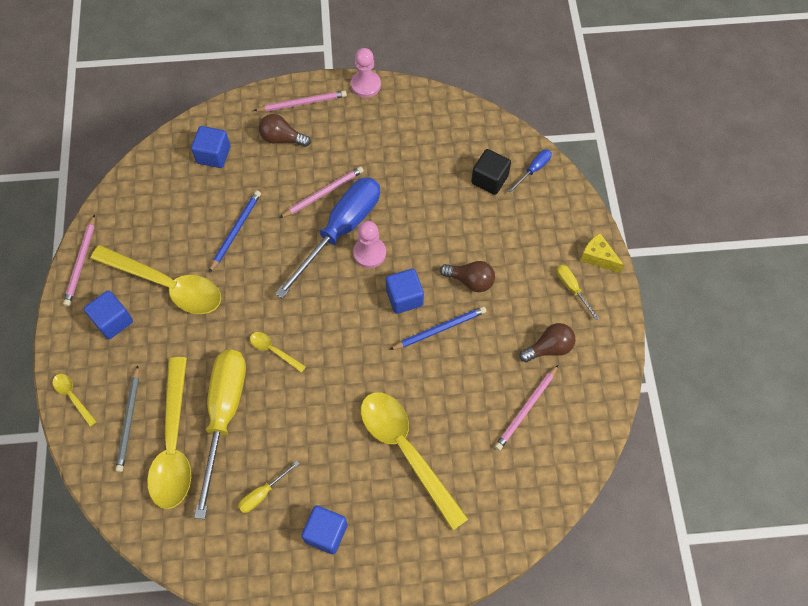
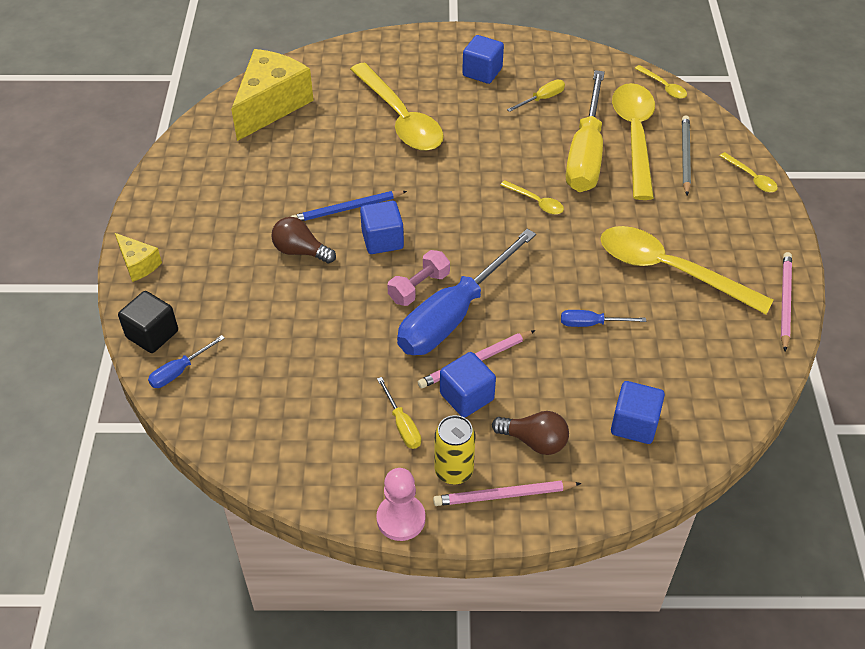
camera: 175 degrees left, 15 degrees down
blue cube [84,290,133,339] -> blue cube moved to [440,352,496,418]
blue pencil [209,190,261,273] -> blue screwdriver [561,310,646,327]
pink pawn [353,221,386,268] -> pink dumbbell [387,250,450,306]
black cube [471,149,511,195] -> black cube moved to [118,291,178,353]
pink pencil [494,364,559,451] -> none
brown light bulb [519,323,576,363] -> none
yellow screwdriver [556,265,599,320] -> yellow screwdriver moved to [377,377,421,449]
none -> yellow cheese [231,49,314,141]
none -> yellow can [435,415,475,485]
none -> yellow spoon [635,65,687,99]

